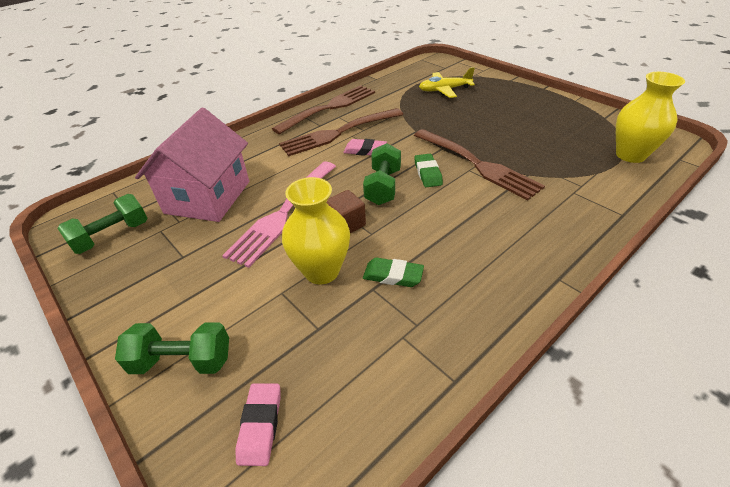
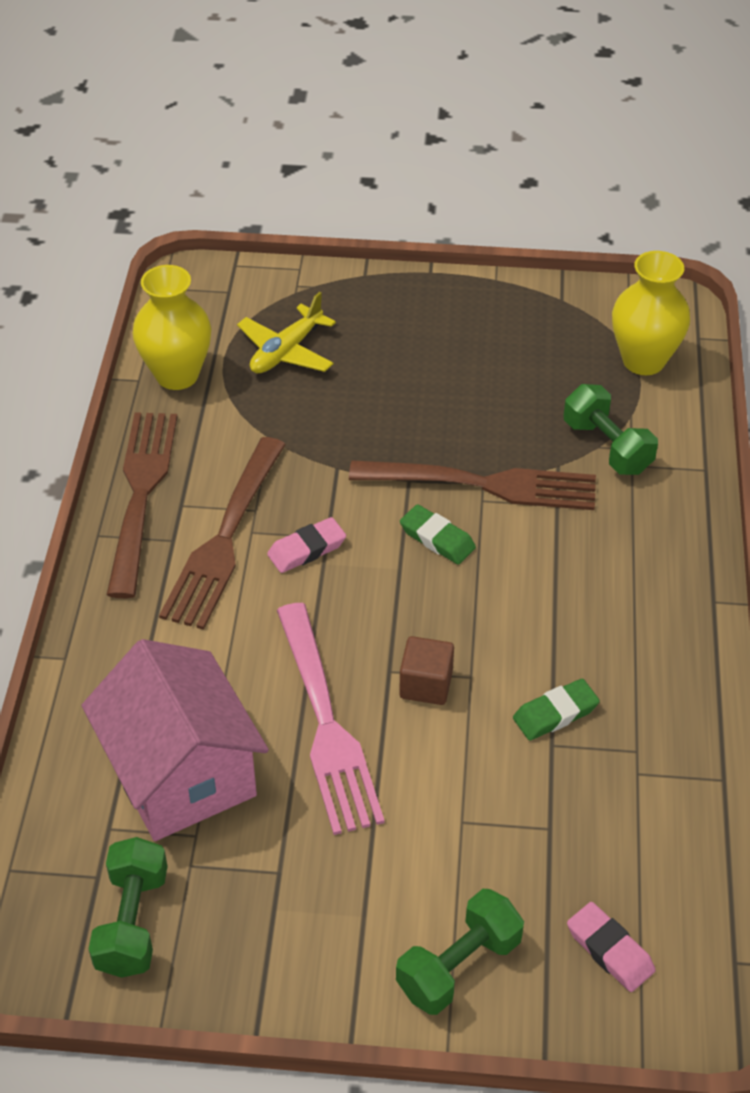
camera: 45 degrees left, 5 degrees up
yellow vase [282,177,350,284] -> yellow vase moved to [133,265,211,390]
green dumbbell [363,143,401,205] -> green dumbbell moved to [564,384,658,475]

